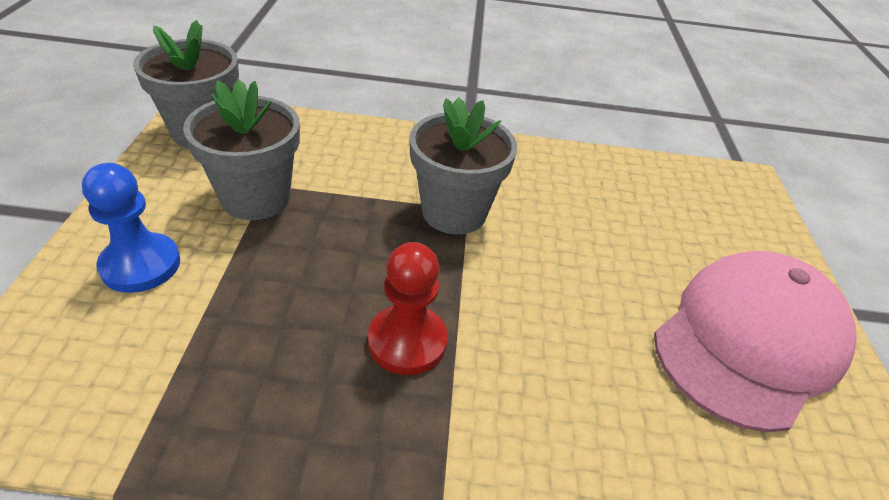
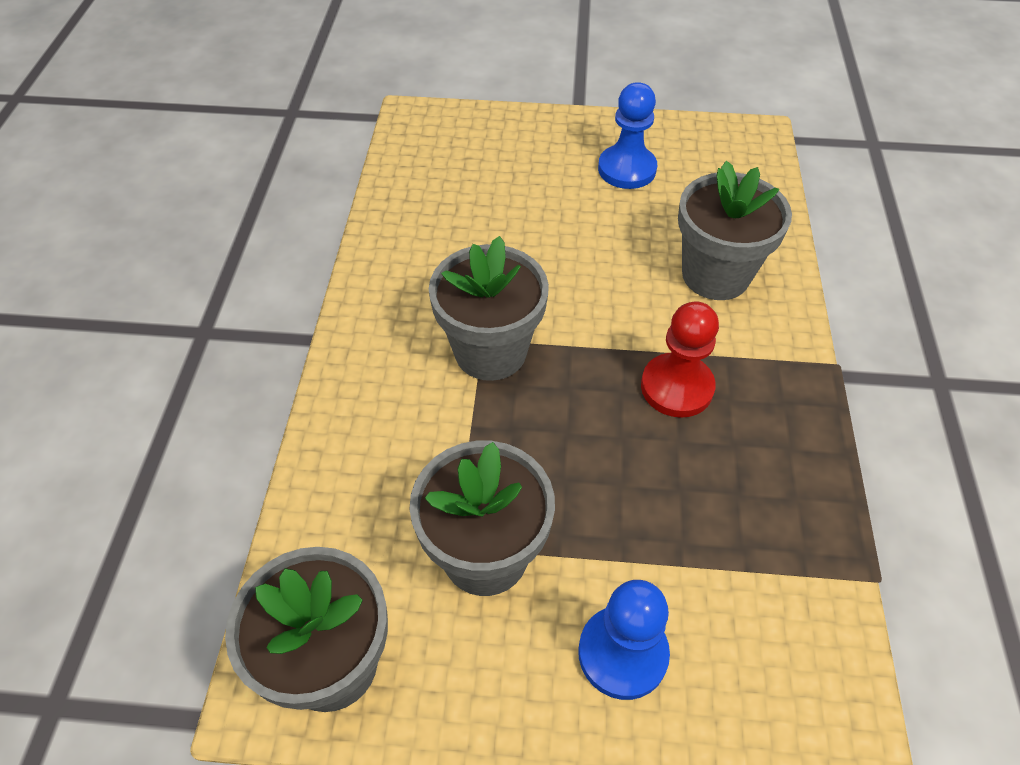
camera: 85 degrees left, 10 degrees up
pink cap [654,251,857,432] -> blue pawn [598,82,657,189]
none -> grey flower pot [678,161,792,300]

